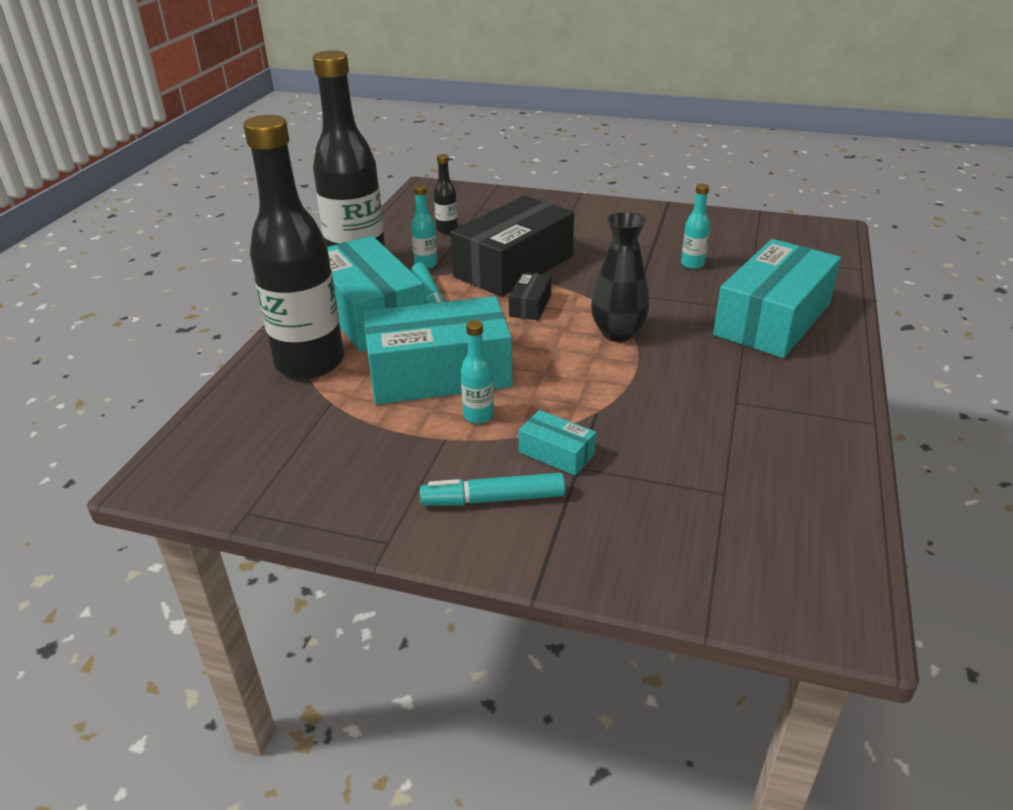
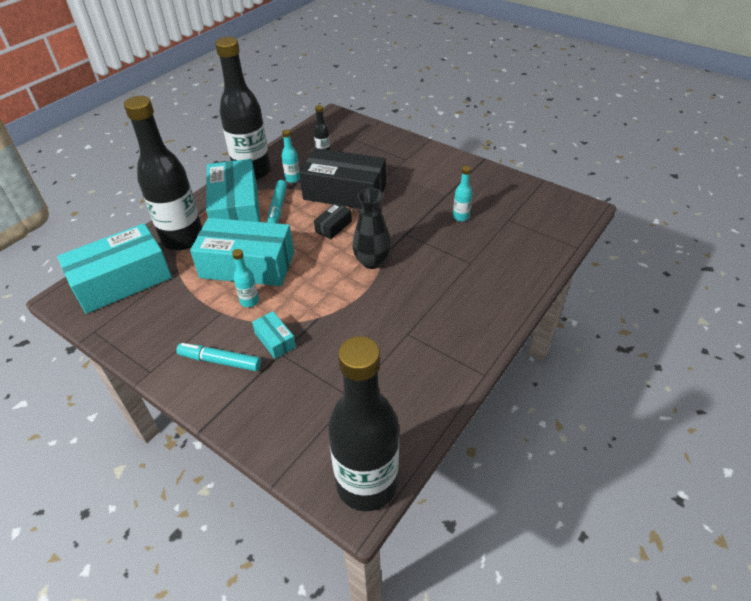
camera: 20 degrees right, 10 degrees up
black box [450,196,574,297] -> black box turned 45 degrees clockwise [299,148,386,209]
turquoise box [713,239,841,358] -> turquoise box moved to [57,223,172,314]
none -> black bottle [328,336,399,511]

